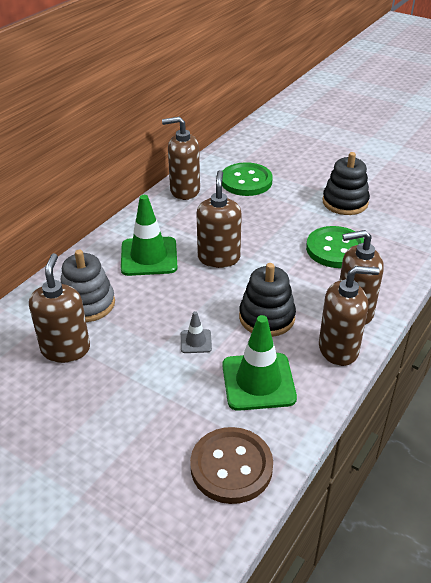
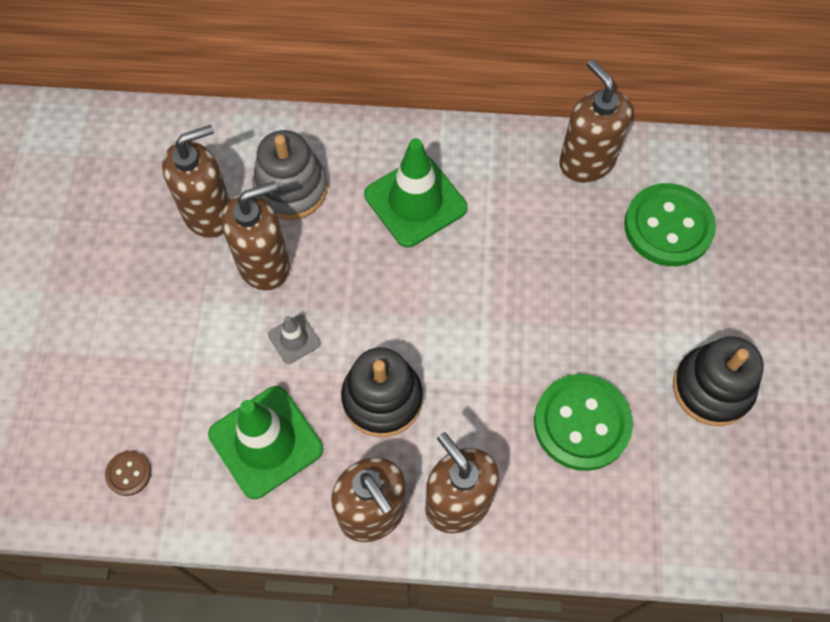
camera: 60 degrees right, 25 degrees up
brown button [190,427,273,504] -> brown button [105,451,151,496], size x0.45
brown soap dispenser [196,170,242,268] -> brown soap dispenser moved to [222,181,290,290]

